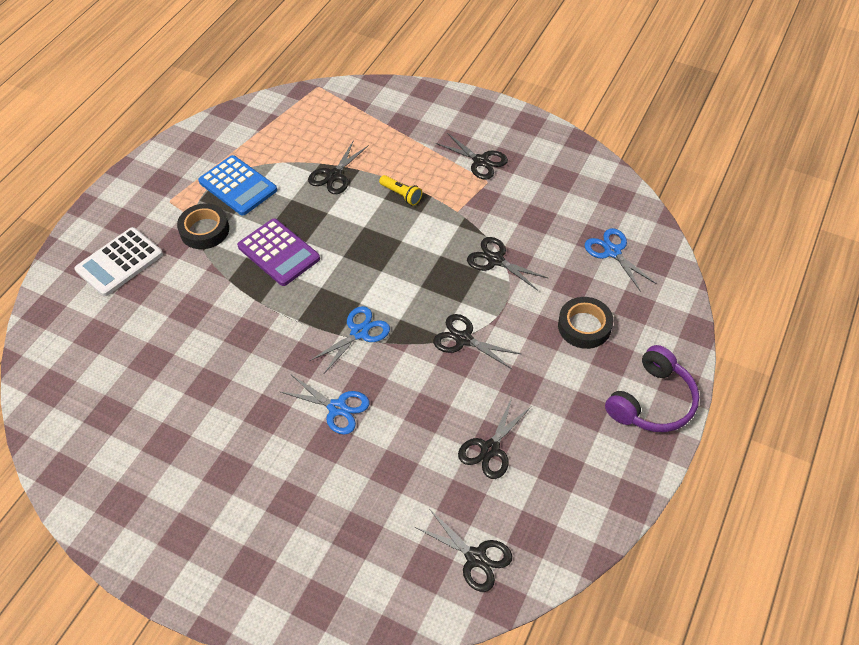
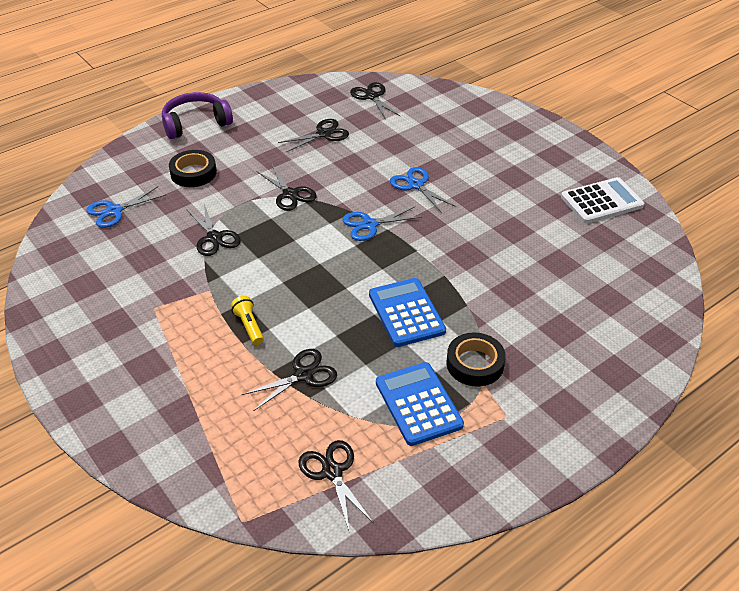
camera: 155 degrees left, 10 degrees down
white calculator [75,227,163,296] -> white calculator moved to [561,177,644,224]
purple calculator [237,219,320,286] -> blue calculator [369,278,446,347]
black scissors [436,133,508,179] -> black scissors moved to [298,440,373,533]
blue scissors [585,228,656,292] -> blue scissors turned 60 degrees clockwise [86,186,166,228]

